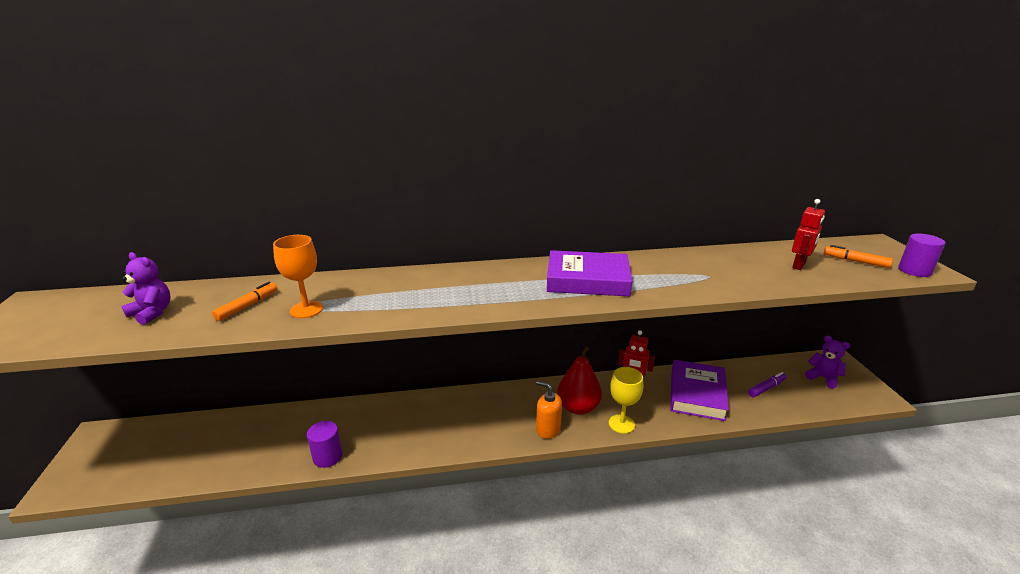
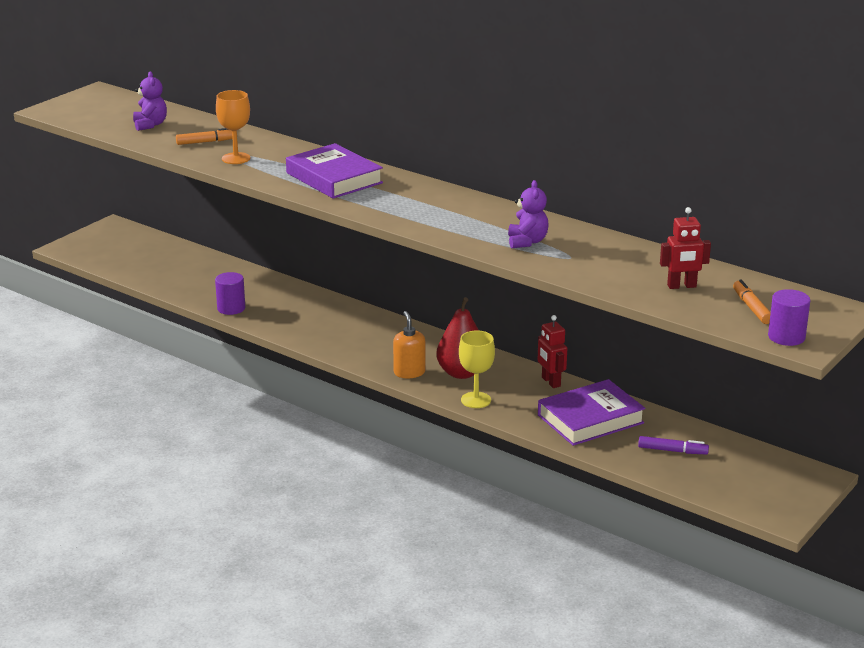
camera: 45 degrees right, 0 degrees up
purple book [547,250,632,297] -> purple book moved to [286,143,383,199]
purple teddy bear [805,335,850,389] -> purple teddy bear moved to [508,180,549,248]

